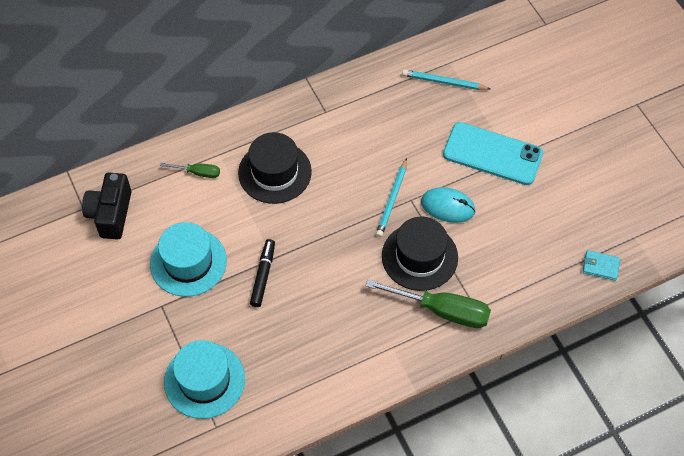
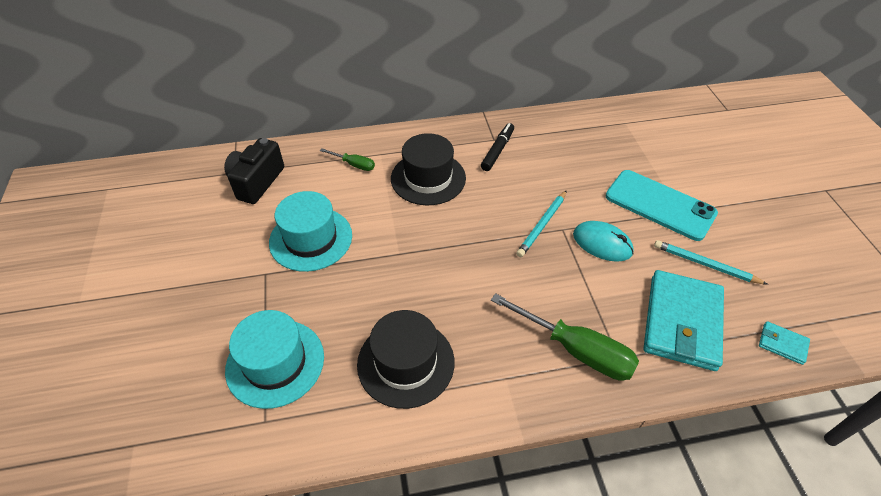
camera: 15 degrees right, 10 degrees down
black marker [250,239,275,307] -> black marker moved to [481,123,514,171]
black hat [382,217,458,291] -> black hat moved to [357,310,454,409]
turquoise pencil [402,69,491,90] -> turquoise pencil moved to [654,240,768,285]
none -> turquoise wallet [643,270,724,371]

